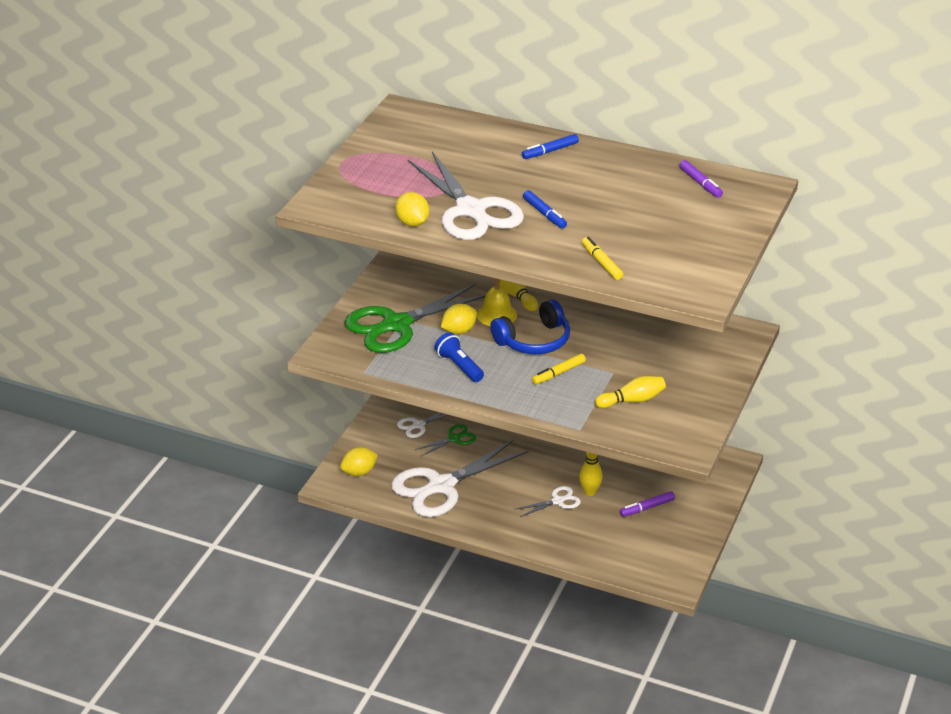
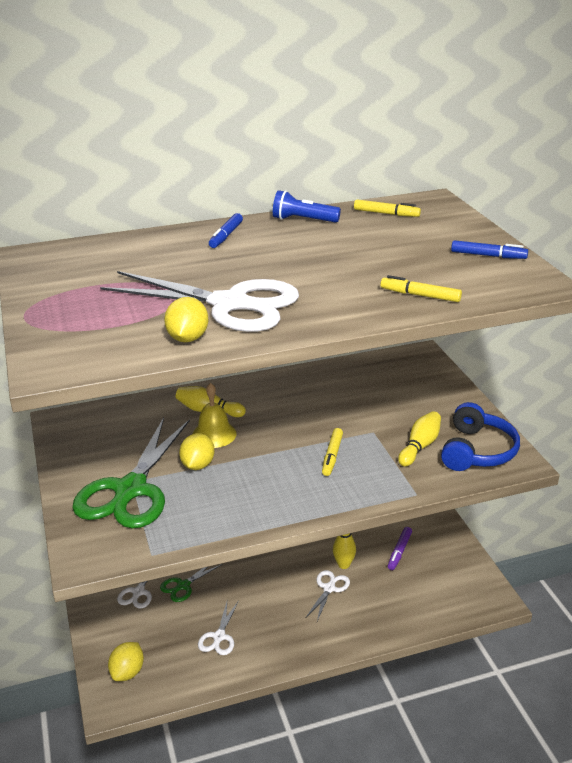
camera: 40 degrees left, 5 degrees down
white scissors [391,439,529,517] -> white scissors [198,601,239,655], size x0.45
yellow lemon [395,192,429,227] -> yellow lemon turned 75 degrees clockwise [164,297,209,342]
green scissors [415,424,476,456] -> green scissors turned 150 degrees counterclockwise [160,564,223,602]
blue flashlight [434,332,484,382] -> blue flashlight moved to [273,190,341,223]
blue headphones [490,299,570,354] -> blue headphones moved to [441,402,520,471]
blue marker [523,190,567,228] -> blue marker moved to [451,240,528,259]
purple marker [679,160,723,198] -> yellow marker [354,199,421,217]

